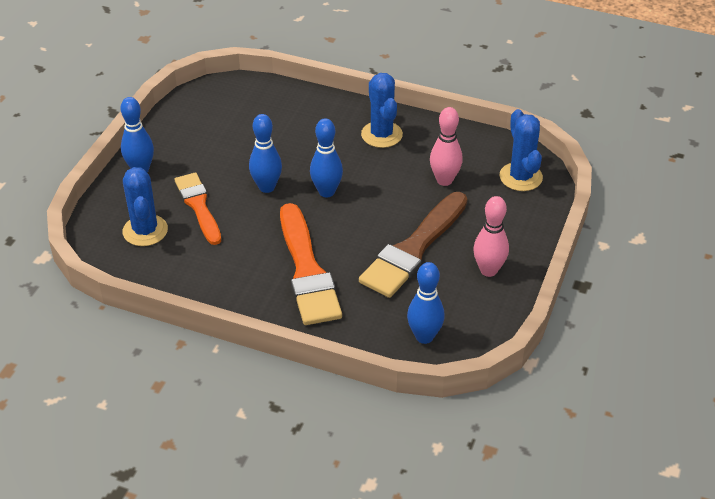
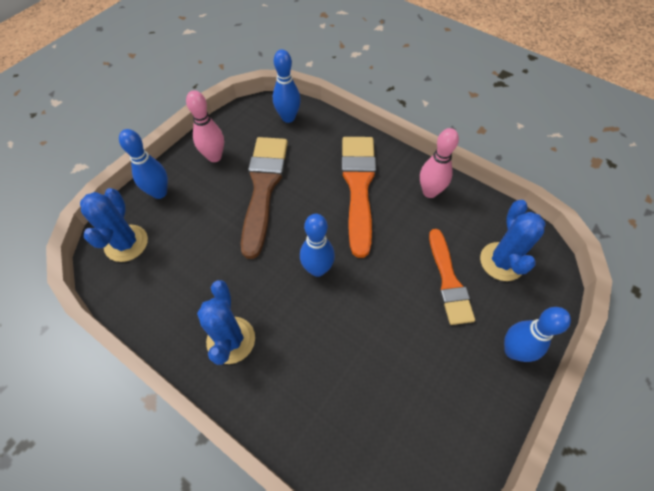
camera: 165 degrees left, 15 degrees up
blue bowling pin [249,114,282,193] -> blue bowling pin moved to [119,129,168,199]
brown brush [359,192,468,298] -> brown brush turned 45 degrees counterclockwise [241,137,288,259]
pink bowling pin [430,107,463,186] -> pink bowling pin moved to [420,128,459,198]

